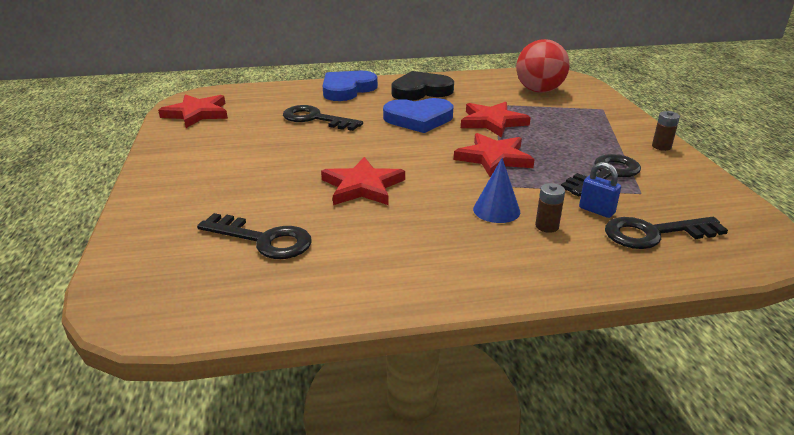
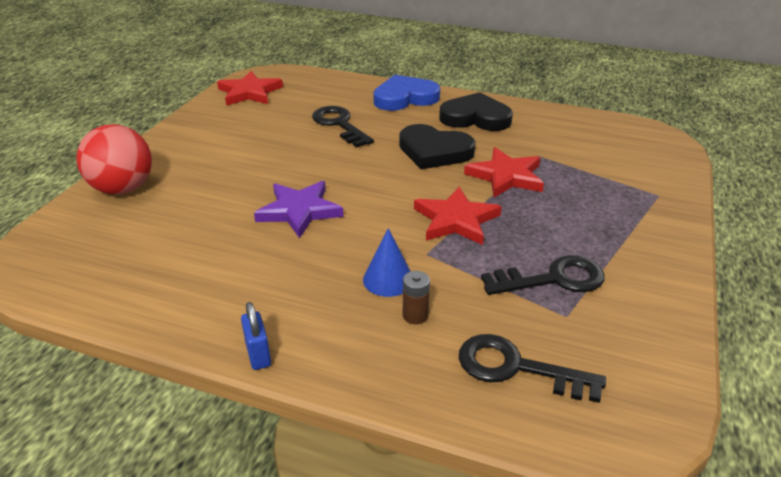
camera: 30 degrees right, 5 degrees up
black key [197,213,312,259] -> none
red star [321,157,405,205] -> purple star [254,181,344,239]
blue heart [383,98,453,133] -> black heart [399,124,476,169]
red ball [516,39,569,93] -> red ball moved to [76,124,152,195]
blue padlock [579,162,621,218] -> blue padlock moved to [241,302,271,370]
brown battery [652,111,680,151] -> none

